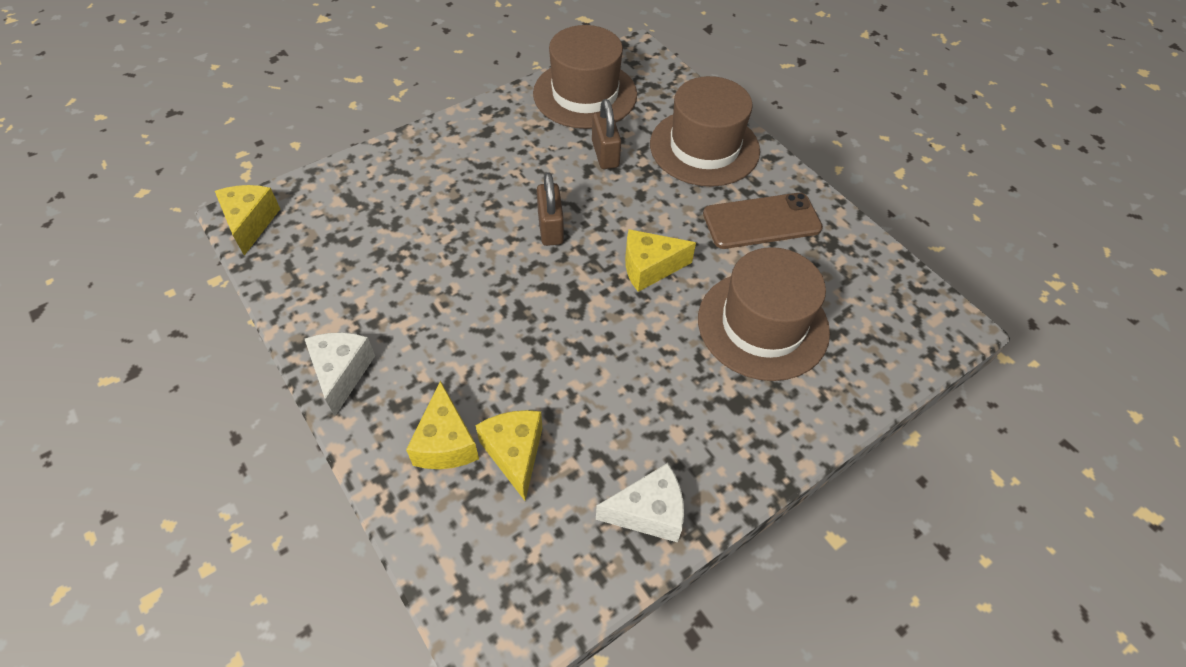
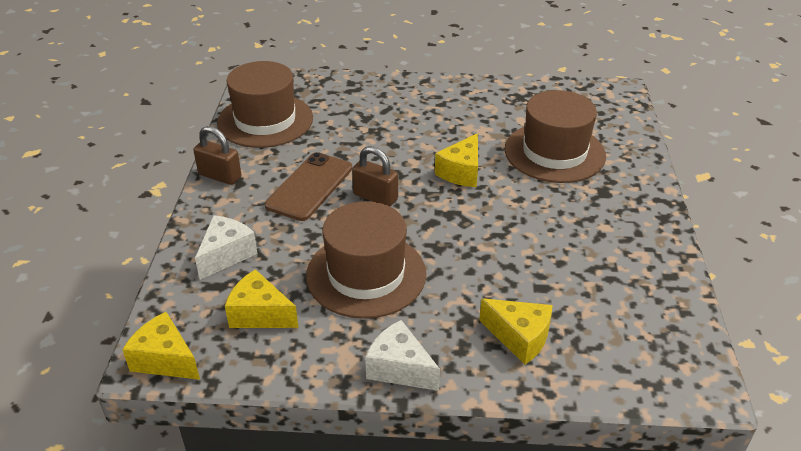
camera: 50 degrees left, 15 degrees down
yellow cheese [475,410,543,501] -> yellow cheese moved to [225,269,298,328]
brown padlock [592,99,621,169] -> brown padlock moved to [193,126,242,185]
white cheese [596,463,684,543] -> white cheese moved to [195,215,257,280]
brown hat [650,76,760,187] -> brown hat moved to [306,201,426,319]
brown phone [703,193,823,249] -> brown phone moved to [265,152,352,221]

